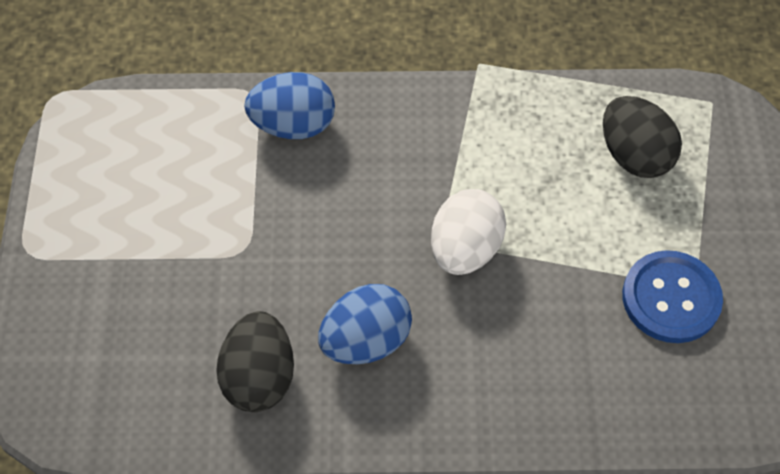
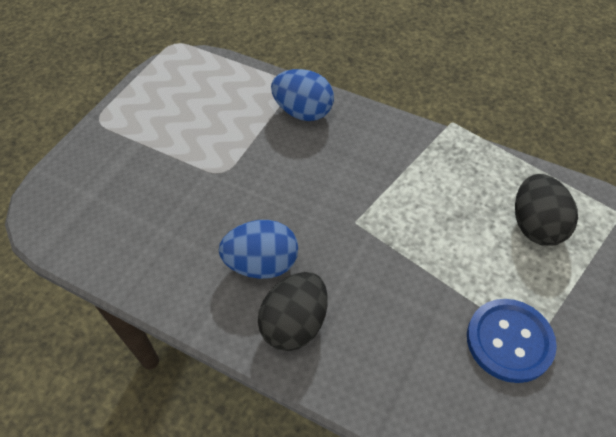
camera: 30 degrees right, 5 degrees down
black egg [216,311,294,412] -> black egg moved to [258,272,328,351]
white egg [431,189,506,275] -> none

